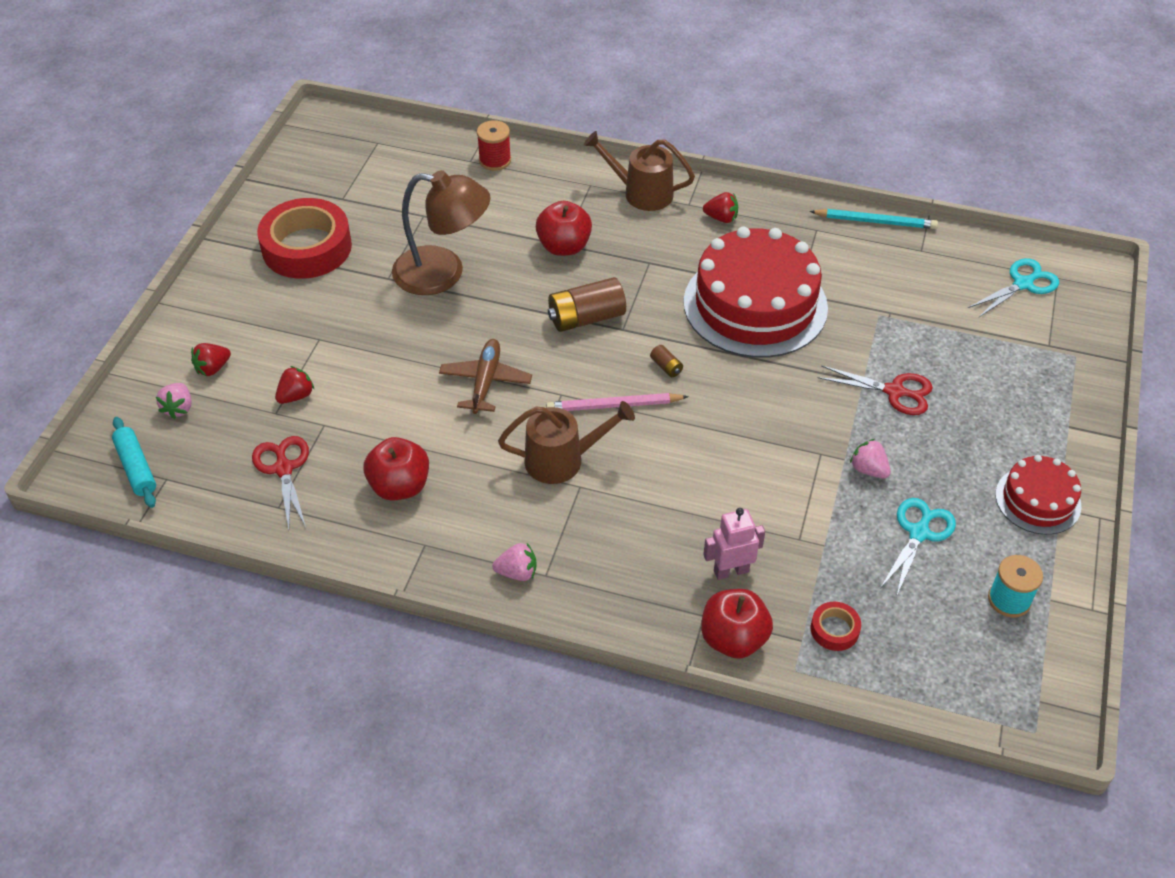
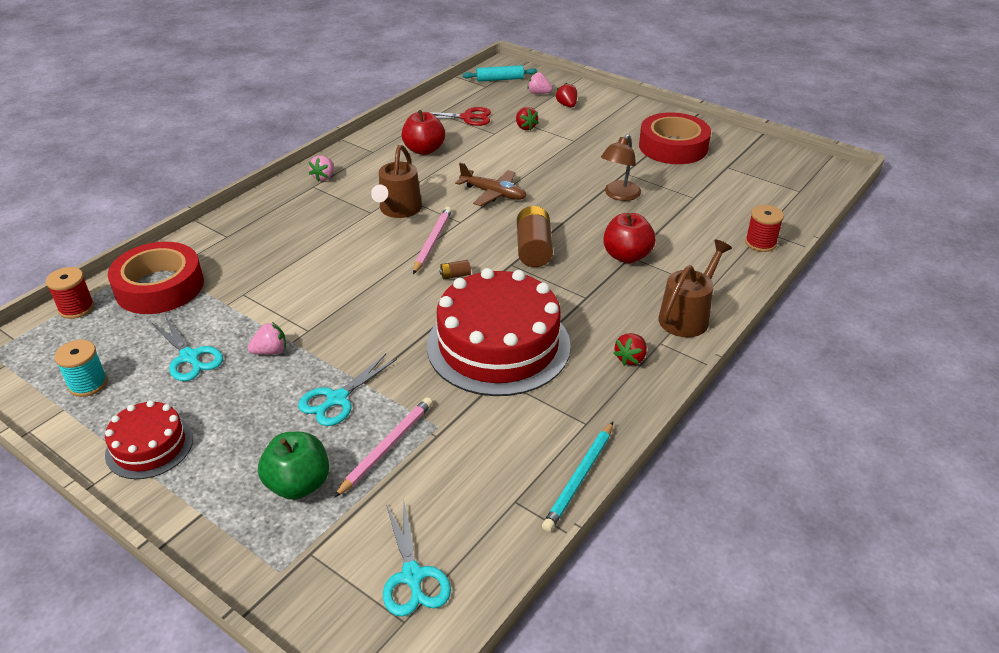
camera: 110 degrees right, 10 degrees down
brown lamp [392,170,491,295] -> brown lamp [601,134,641,201], size x0.63
red apple [701,589,773,659] -> none
pink robot [703,508,765,580] -> none
red tape [811,602,861,651] -> red tape [108,242,204,314], size x2.31
red scissors [818,365,933,415] -> turquoise scissors [298,354,397,426]
none -> red spool [46,267,94,319]
none -> green apple [258,432,329,500]
none -> pink pencil [334,397,433,498]

